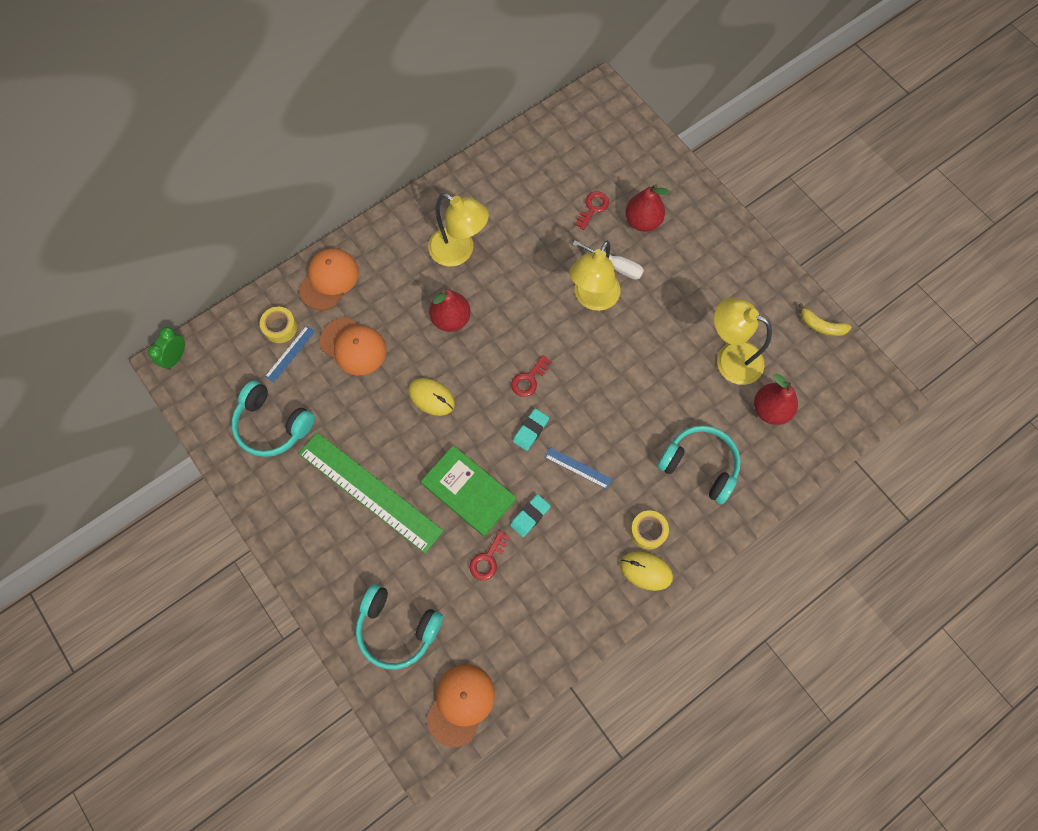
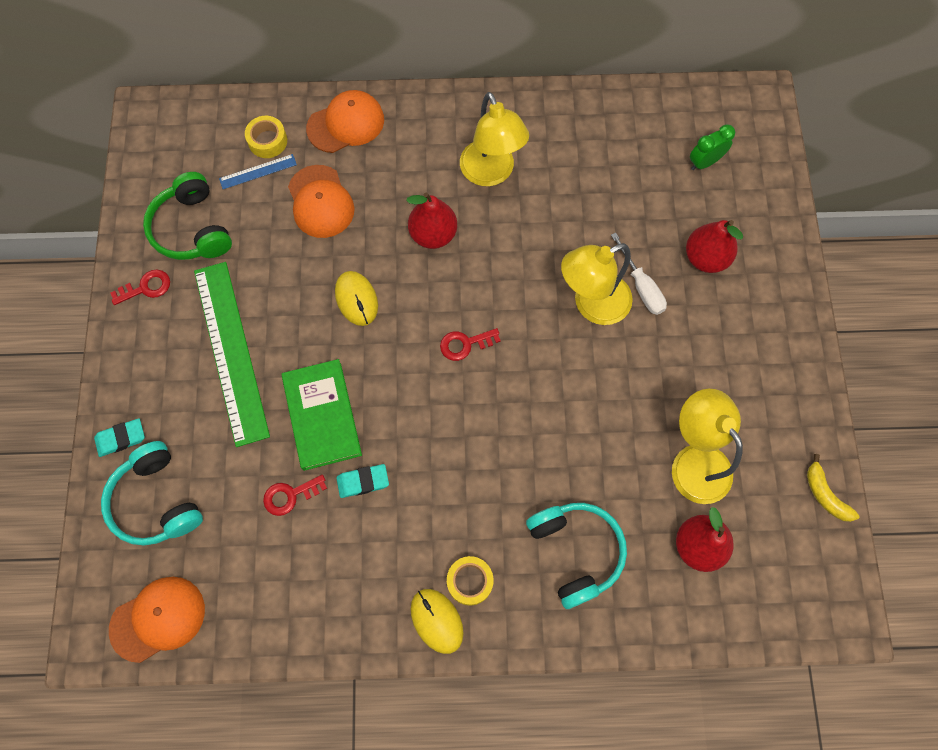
camera: 35 degrees right, 0 degrees up
green clock [148,327,185,370] -> green clock moved to [690,124,735,170]
turquoise headphones [231,381,315,457] -> green headphones [143,172,232,260]
turquoise eraser [513,408,549,451] -> turquoise eraser moved to [94,418,145,457]
blue ruler [545,447,612,489] -> none
red key [575,191,609,230] -> red key moved to [111,270,170,305]

